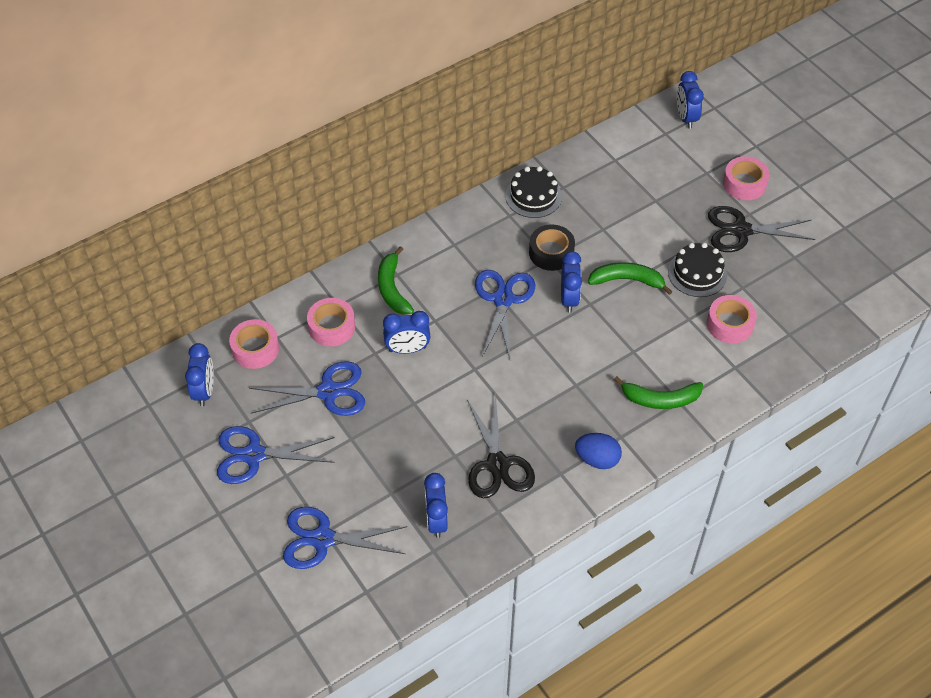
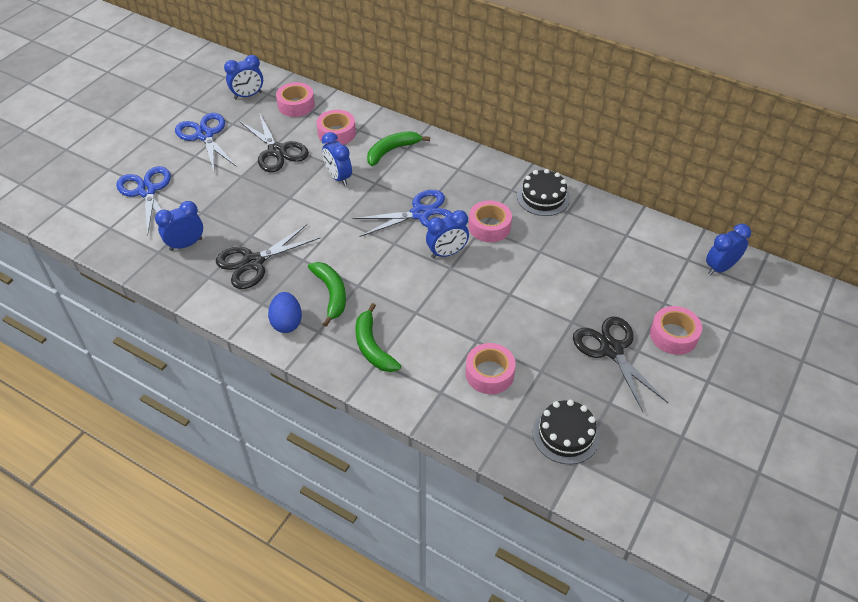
camera: 65 degrees right, 5 degrees down
blue scissors [249,361,365,416] -> black scissors [239,113,309,172]
black tape [529,224,575,271] -> pink tape [469,201,512,242]
green banana [588,262,673,295] -> green banana moved to [308,262,346,327]
black cake [668,243,727,297] -> black cake moved to [533,400,600,464]

